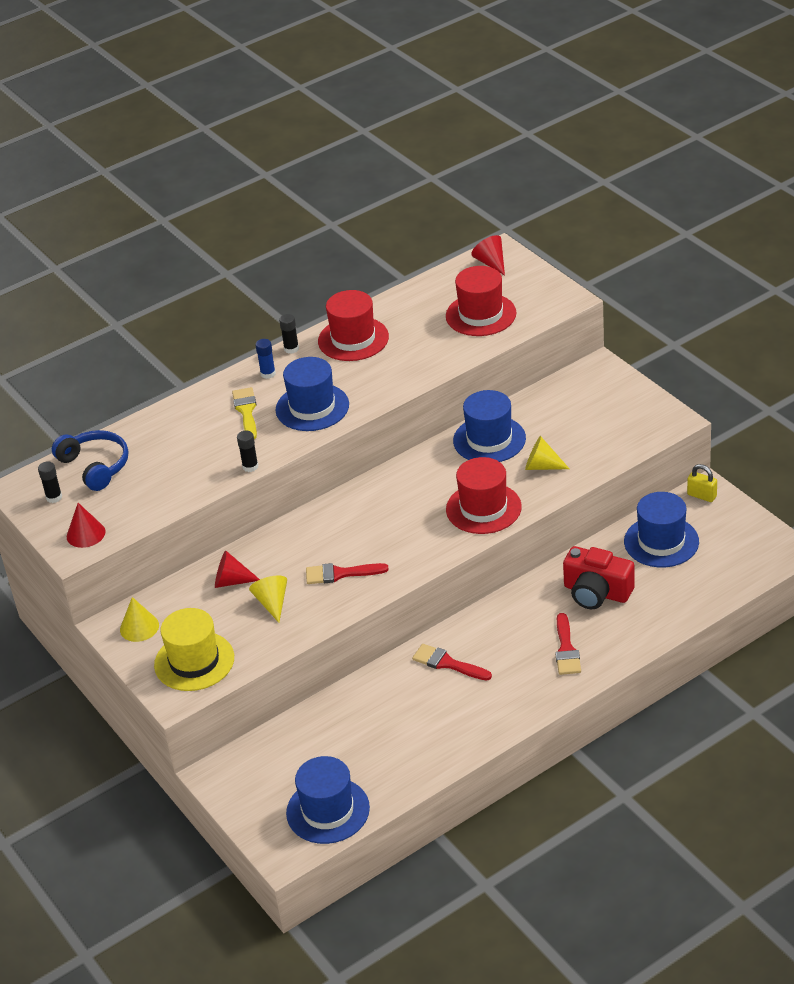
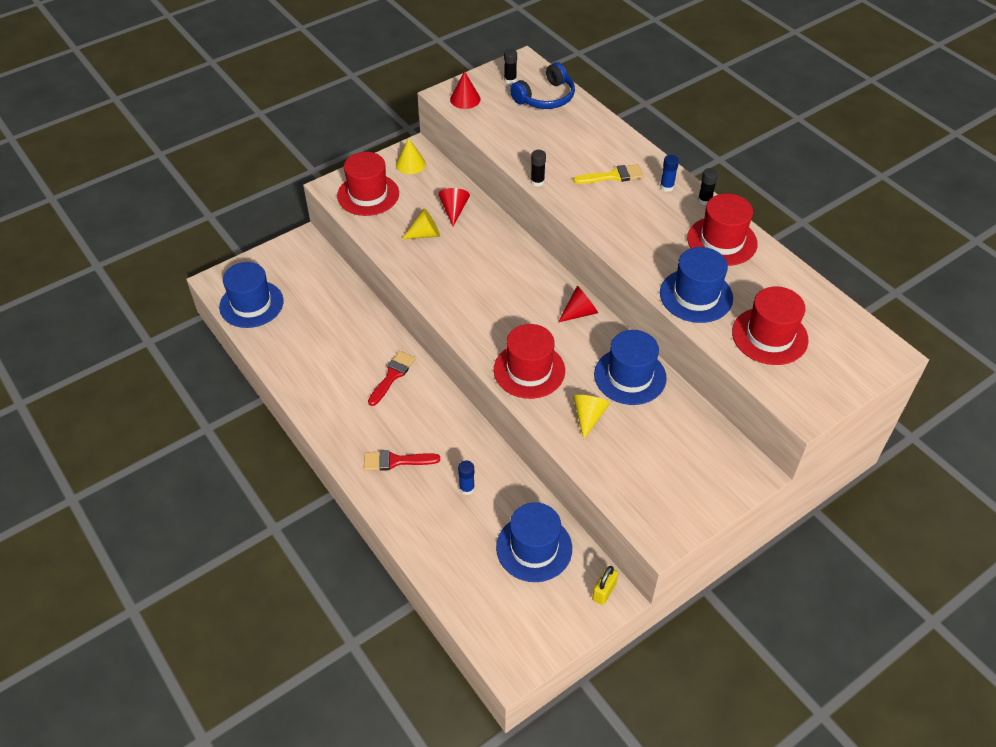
camera: 85 degrees right, 10 degrees up
yellow hat [154,608,234,691] -> red hat [337,152,399,216]
blue hat [275,357,349,431] -> blue hat moved to [660,247,733,323]
red brush [306,563,389,584] -> none
red cone [471,235,505,275] -> red cone moved to [558,286,598,322]
red camera [563,546,635,609] -> blue glue stick [458,461,475,495]

